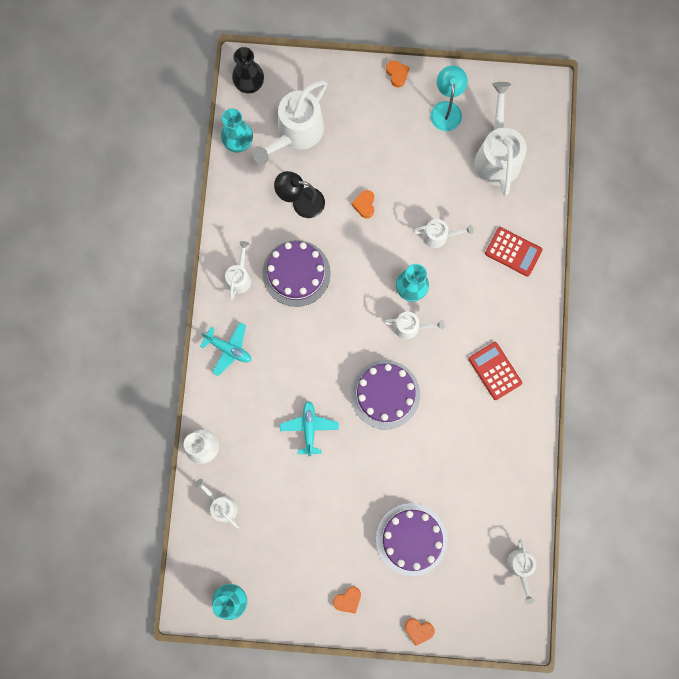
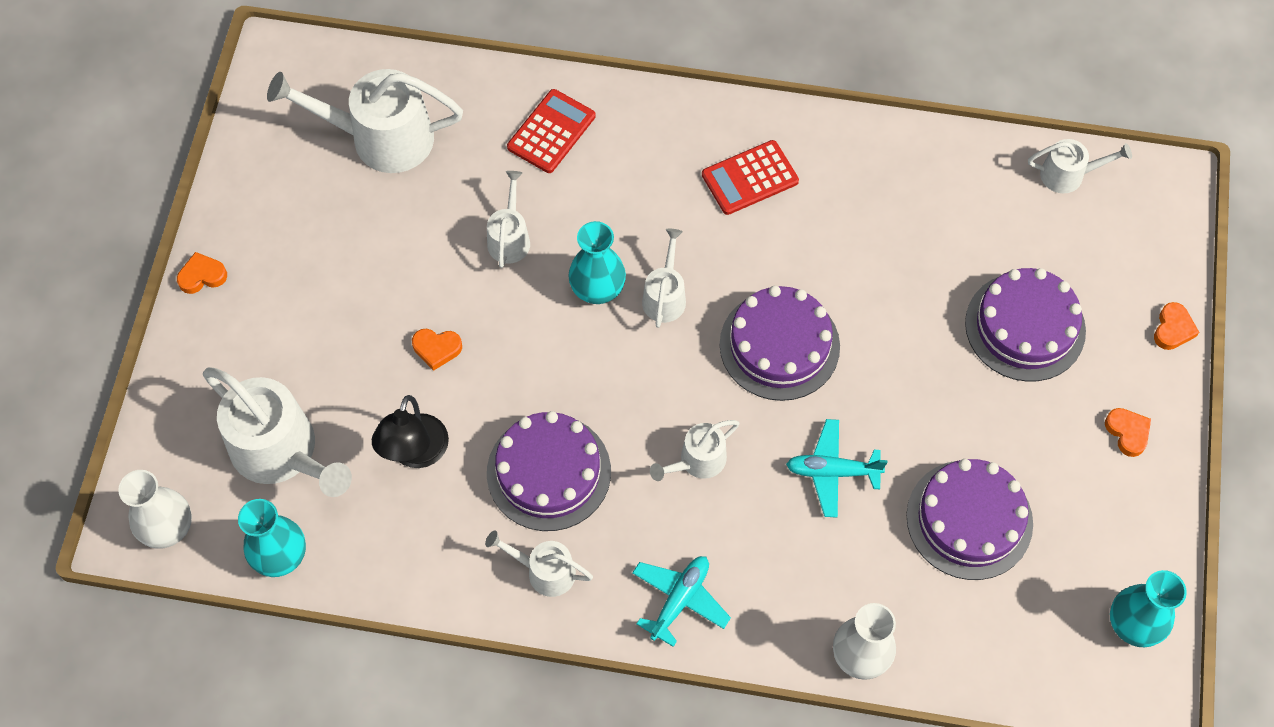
camera: 85 degrees left, 15 degrees down
white watering can [194,479,239,529] -> white watering can moved to [650,420,739,481]
black vase [232,47,264,94] -> white vase [118,470,192,549]
turquoise lamp [430,65,468,131] -> none
none -> purple cake [906,459,1033,580]

